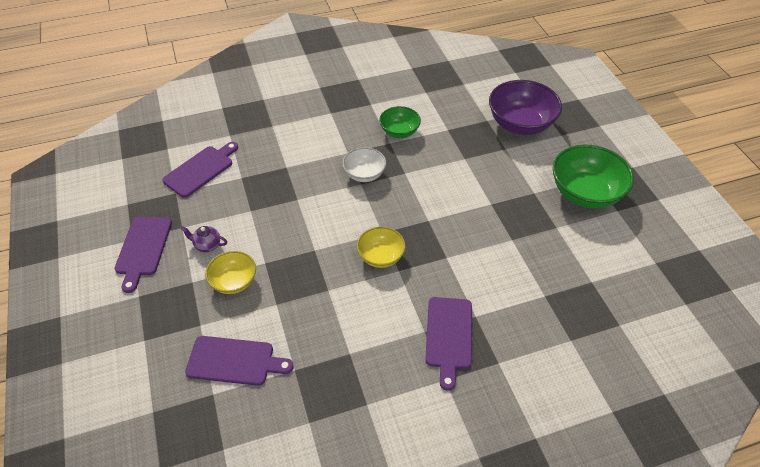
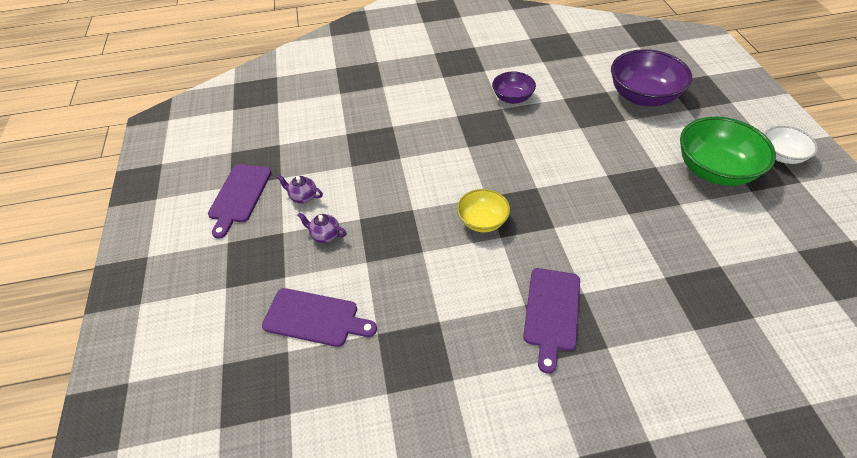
camera: 10 degrees right, 0 degrees up
purple cutting board [162,142,238,198] -> none
yellow bowl [205,251,256,294] -> purple teapot [297,212,347,243]
white bowl [342,147,386,182] -> white bowl moved to [764,126,818,164]
green bowl [379,106,421,138] -> purple bowl [492,72,536,104]

